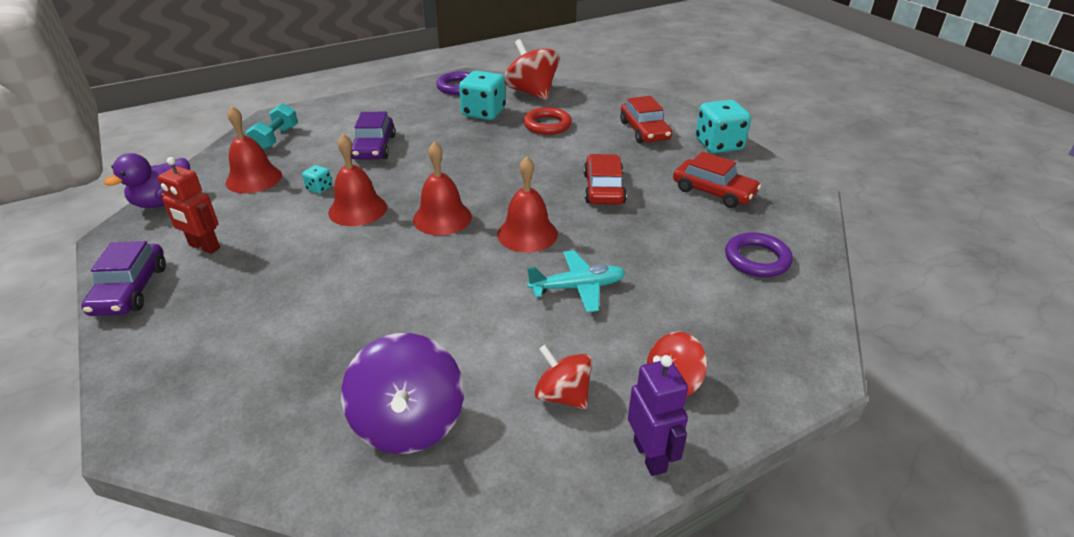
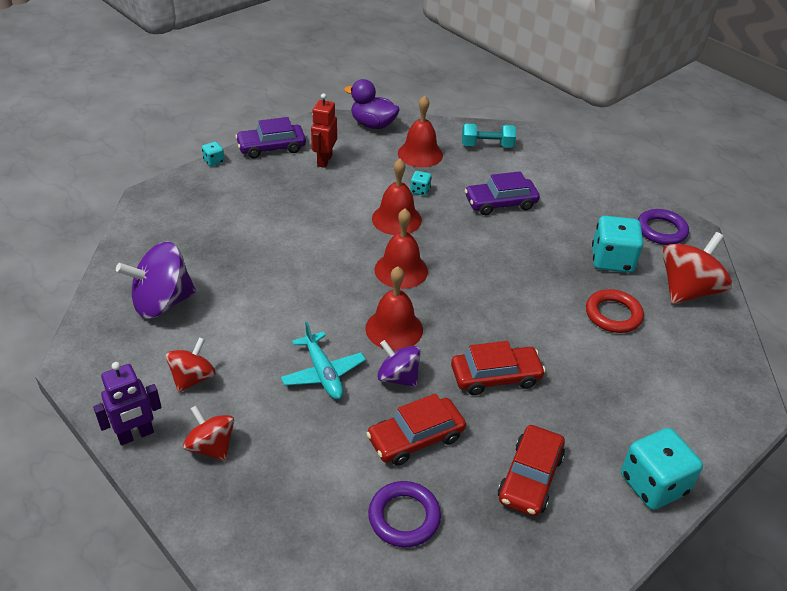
camera: 75 degrees right, 5 degrees up
red car [620,96,672,143] -> red car moved to [366,393,466,466]
none -> turquoise dice [202,142,225,166]
none -> purple spinning top [377,340,421,387]

